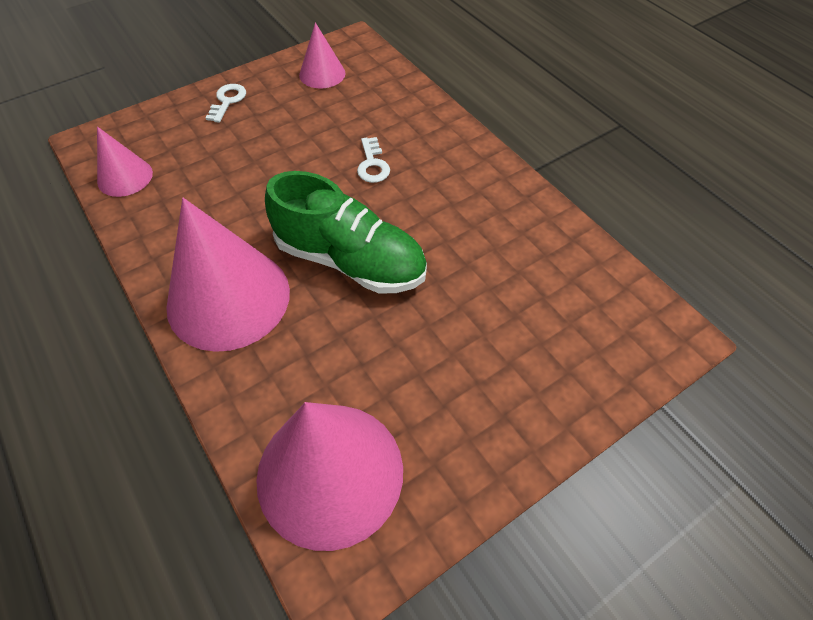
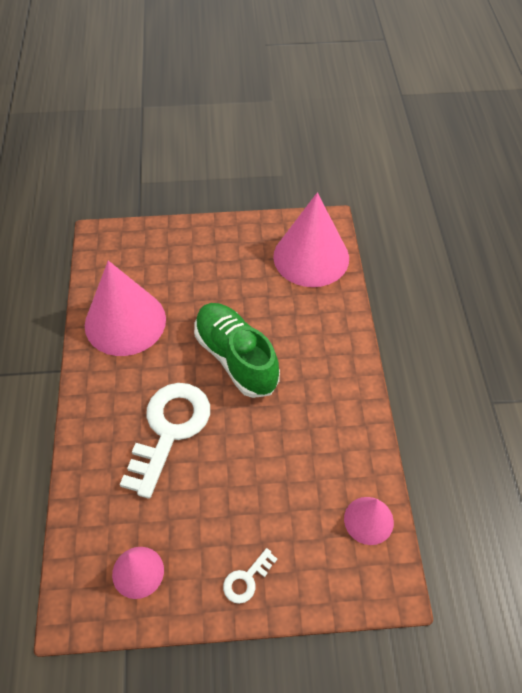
camera: 150 degrees left, 0 degrees up
pink cone [166,198,290,352] -> pink cone moved to [85,261,166,356]
white key [357,137,390,183] -> white key [120,383,210,499], size x2.27

